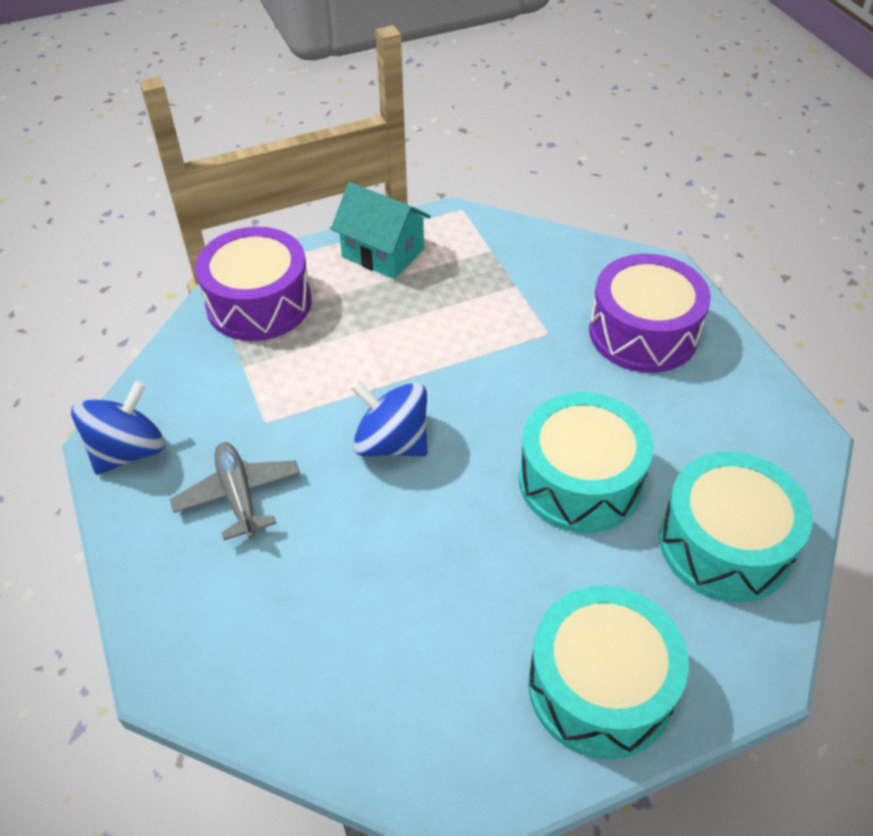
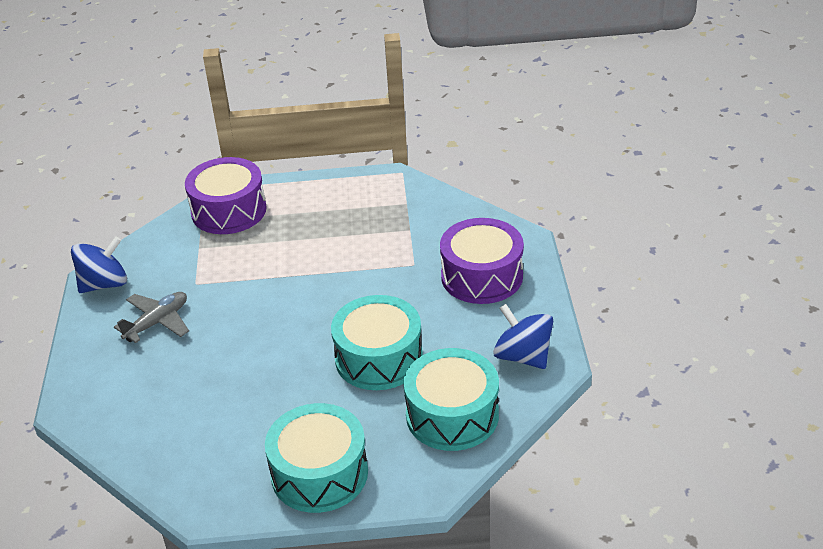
camera: 20 degrees right, 10 degrees down
grey plane [170,442,300,540] -> grey plane turned 45 degrees clockwise [114,292,189,343]
turquoise house [331,182,431,279] -> none
blue spinning top [351,380,427,457] -> blue spinning top moved to [493,304,553,369]

